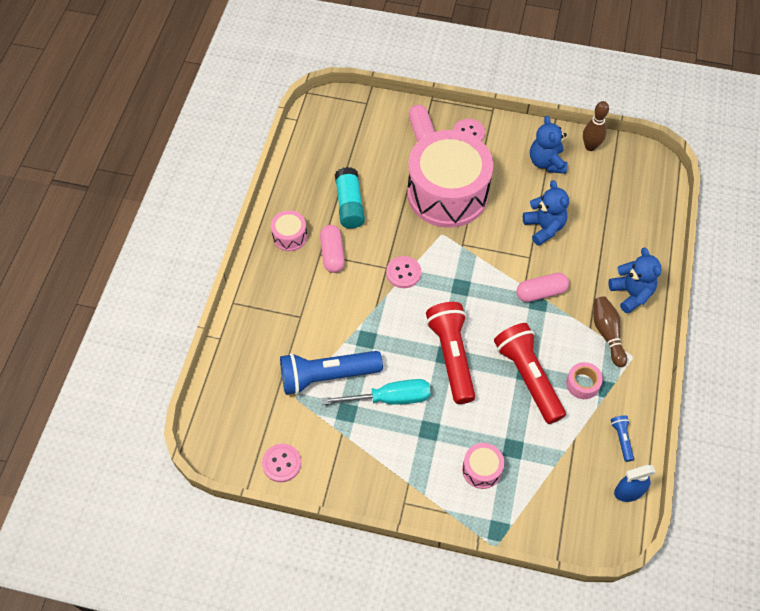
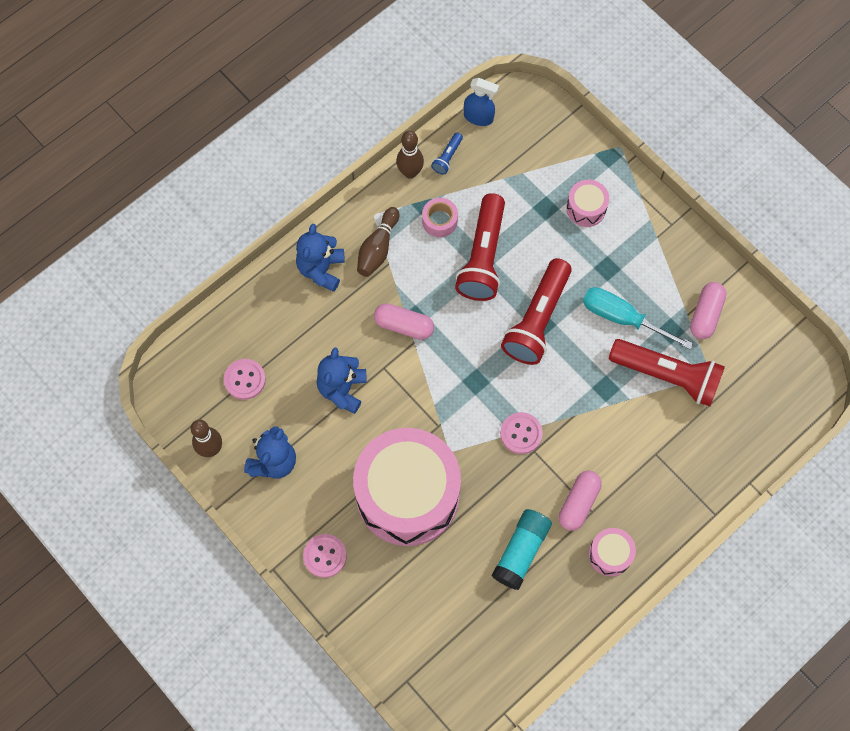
camera: 145 degrees left, 10 degrees up
pink button [262,443,301,482] -> pink button moved to [224,359,266,400]
blue flashlight [280,351,383,395] -> red flashlight [609,339,725,407]
pink capsule [409,105,435,142] -> pink capsule moved to [690,282,727,339]
none -> brown bowling pin [396,131,424,179]

